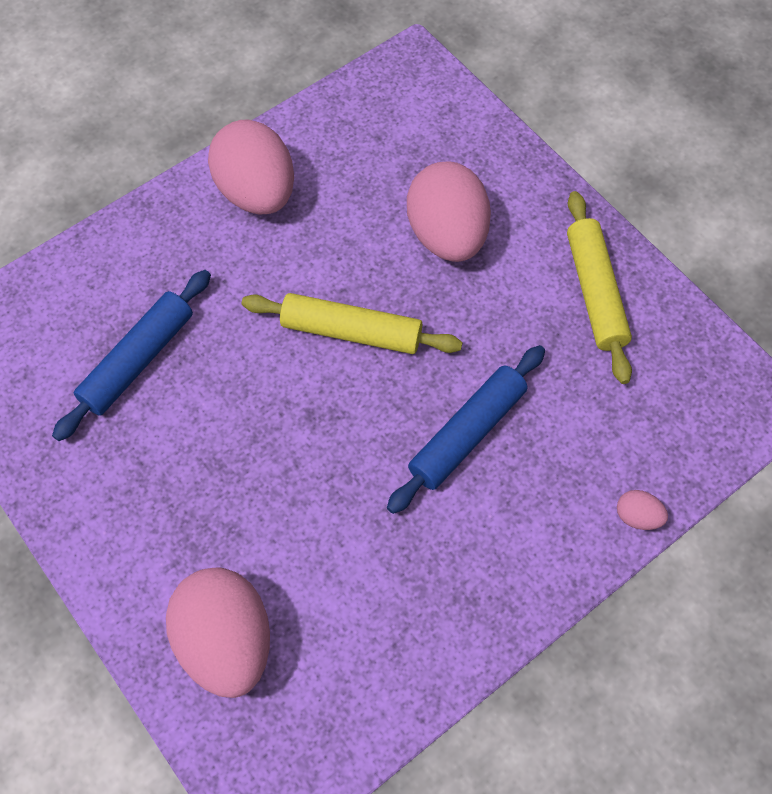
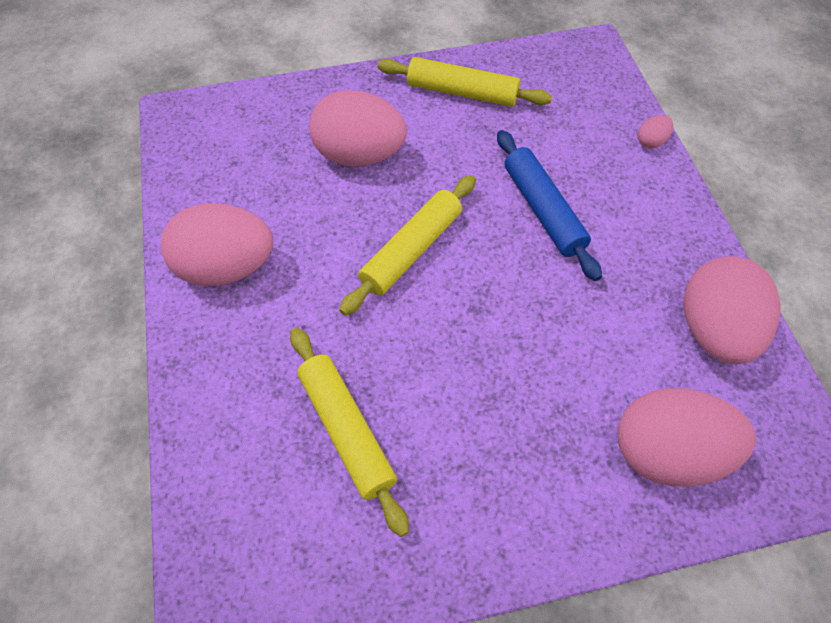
camera: 65 degrees left, 5 degrees down
blue rolling pin [52,270,211,441] -> yellow rolling pin [290,328,409,537]
none -> pink egg [684,256,781,364]

